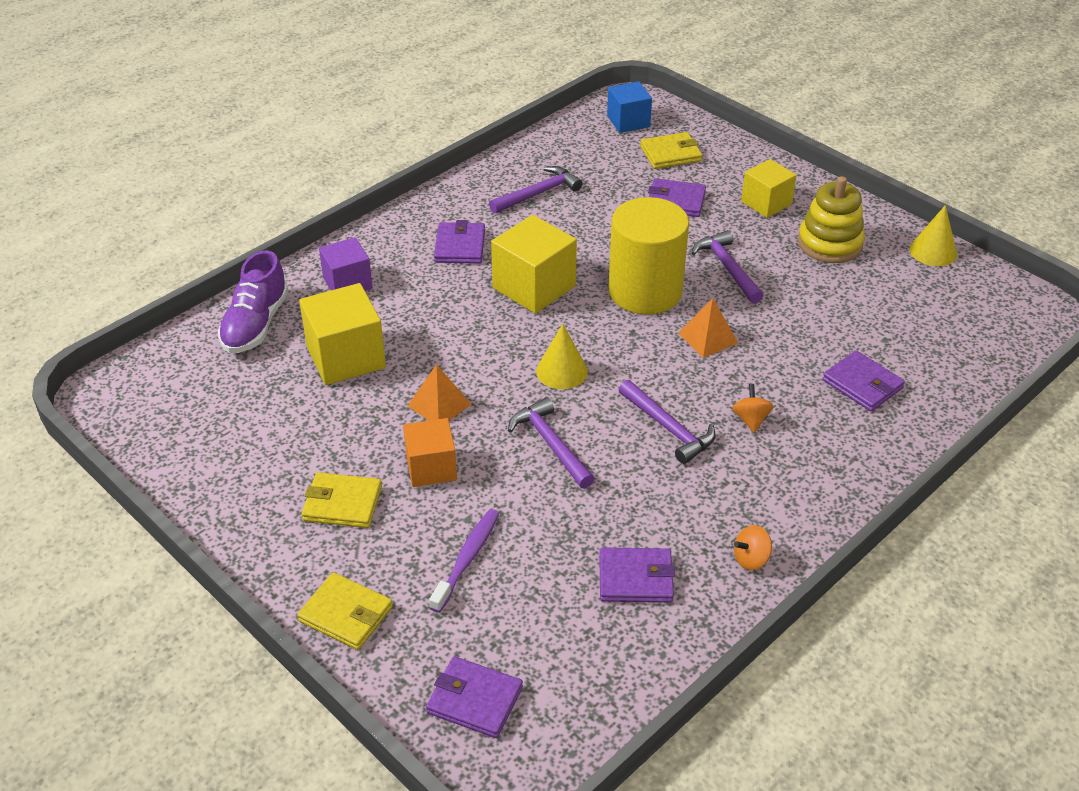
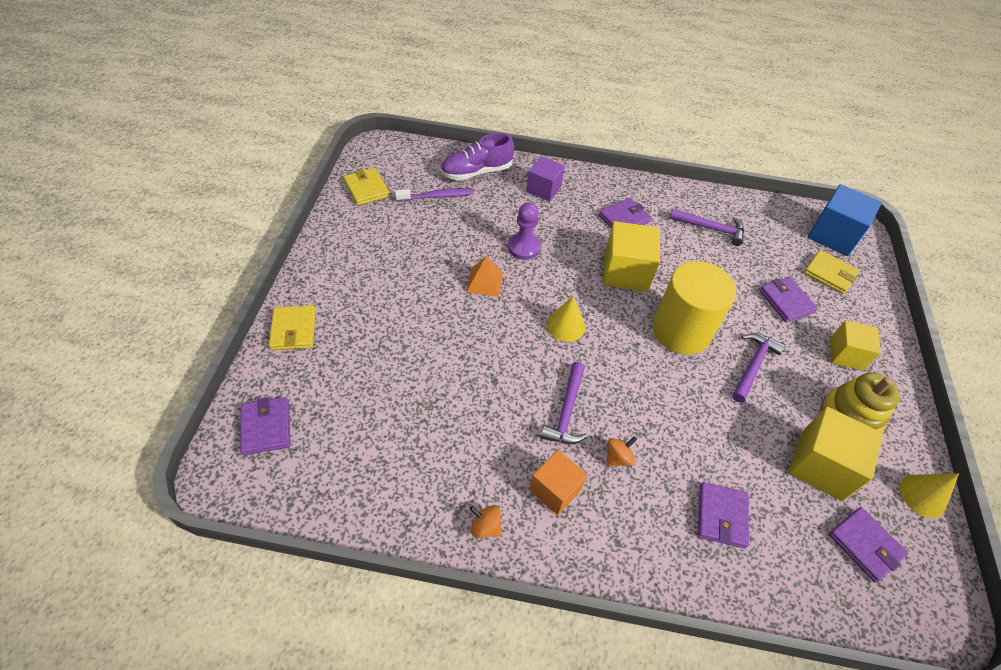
camera: 50 degrees right, 10 degrees up
yellow cube [299,283,386,385] -> yellow cube moved to [788,407,884,501]
yellow wallet [302,472,382,528] -> yellow wallet moved to [343,168,390,206]
orange cube [403,418,457,487] -> orange cube moved to [529,450,588,515]
purple toothbrush [429,509,499,613] -> purple toothbrush moved to [395,188,473,202]
purple hammer [508,397,595,489] -> none
purple wallet [599,547,675,603] -> purple wallet moved to [829,507,908,582]
blue cube [607,81,652,133] -> blue cube [807,184,882,256], size x1.53
orange pyramid [678,298,738,358] -> none
none -> purple pawn [508,202,541,260]

